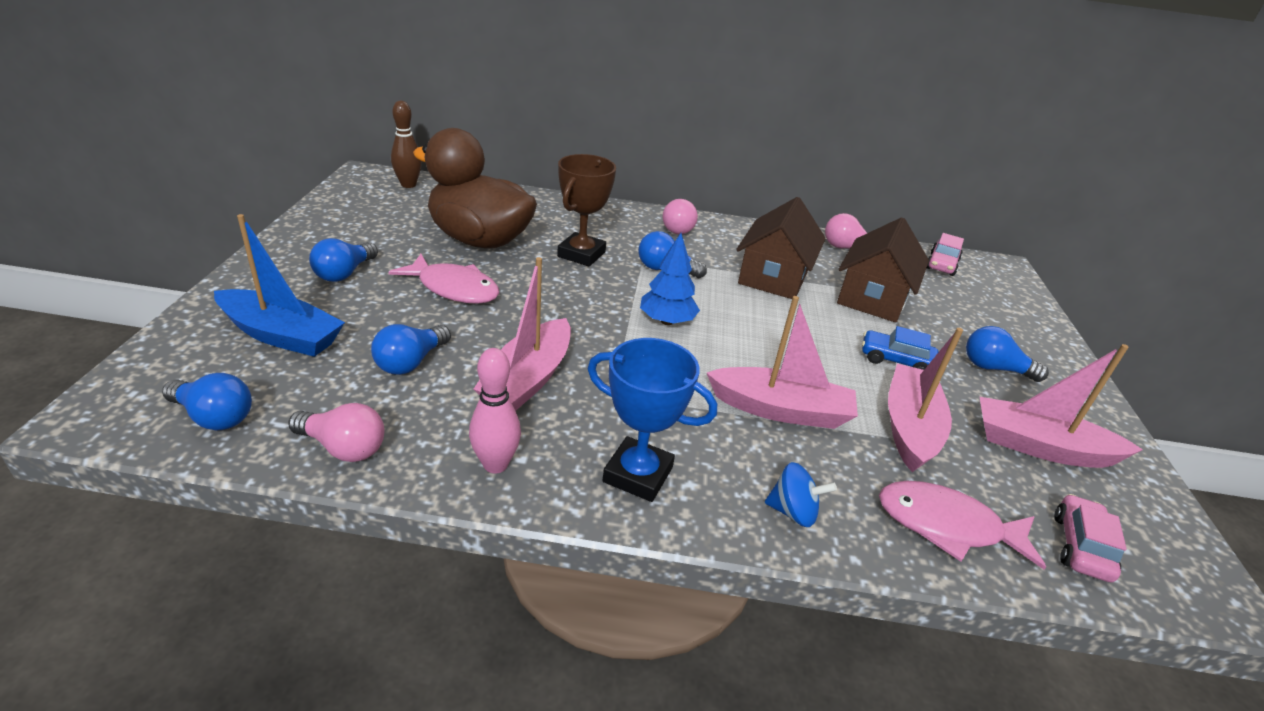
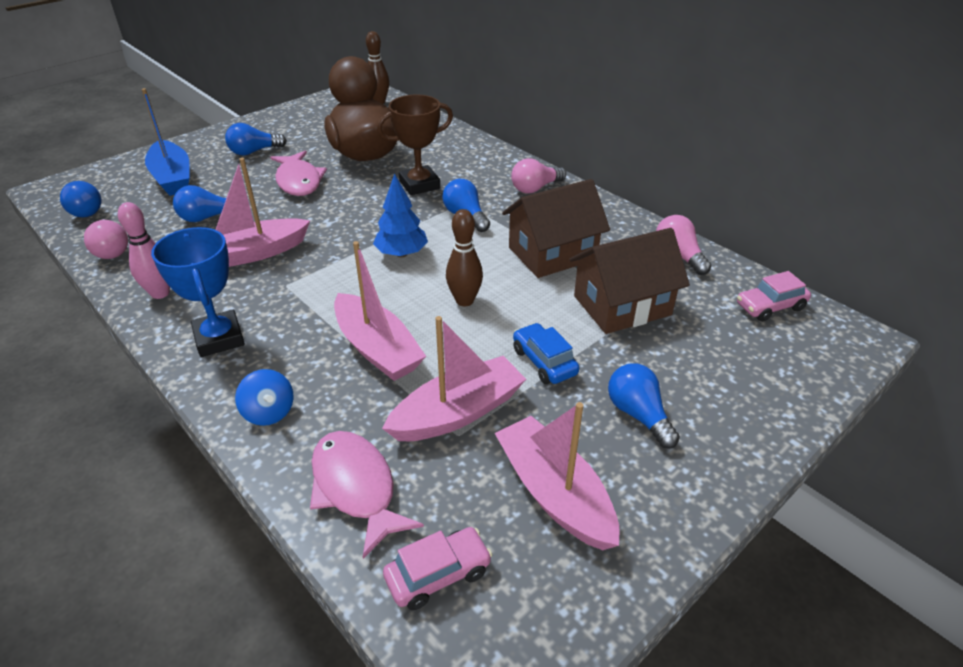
camera: 45 degrees right, 5 degrees up
none -> brown bowling pin [446,209,483,306]

